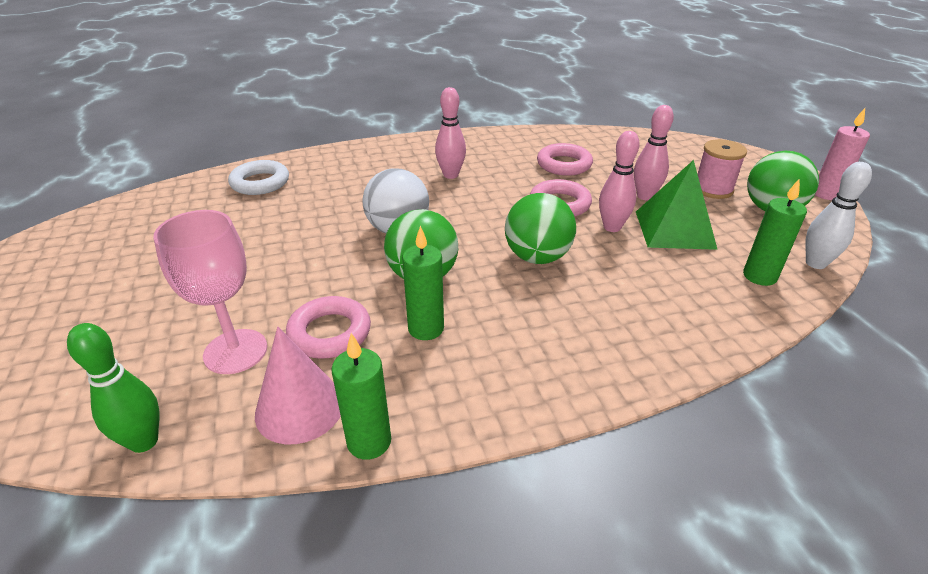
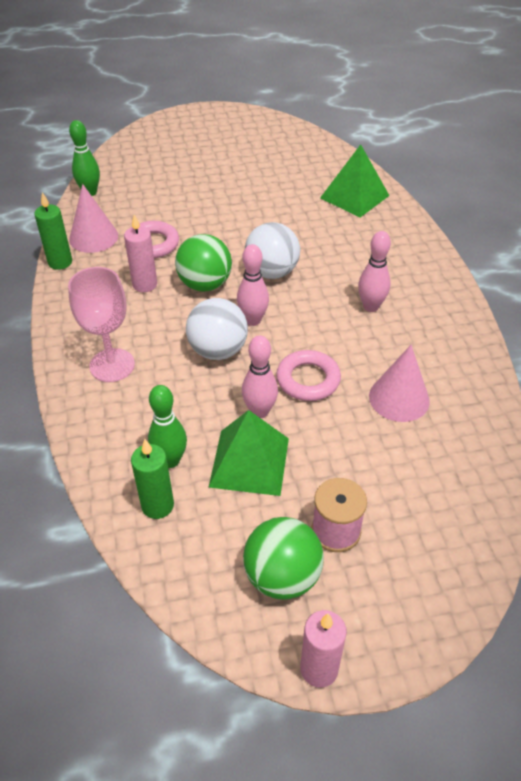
camera: 95 degrees right, 10 degrees up
pink goblet [154,210,267,374] -> pink goblet moved to [68,267,135,382]
white ring [228,160,289,195] -> green pyramid [320,144,390,217]
green candle [402,226,444,340] -> pink candle [124,215,157,292]
green ball [505,193,576,264] -> white ball [186,298,248,360]
pink ring [537,143,593,176] -> pink cone [369,345,430,422]
pink bowling pin [634,105,674,200] -> pink bowling pin moved to [237,244,269,326]
white bowling pin [805,162,872,269] -> none
none -> green bowling pin [148,385,187,468]

